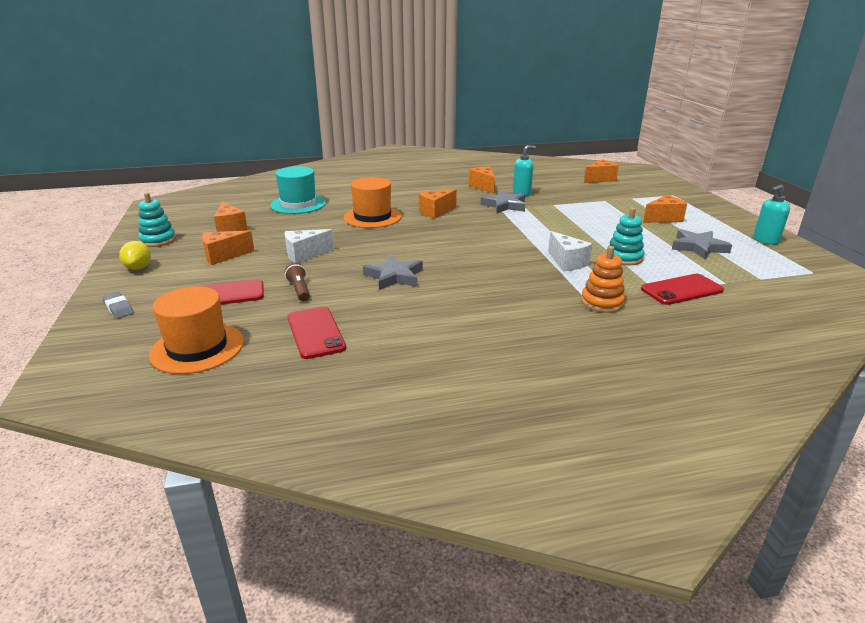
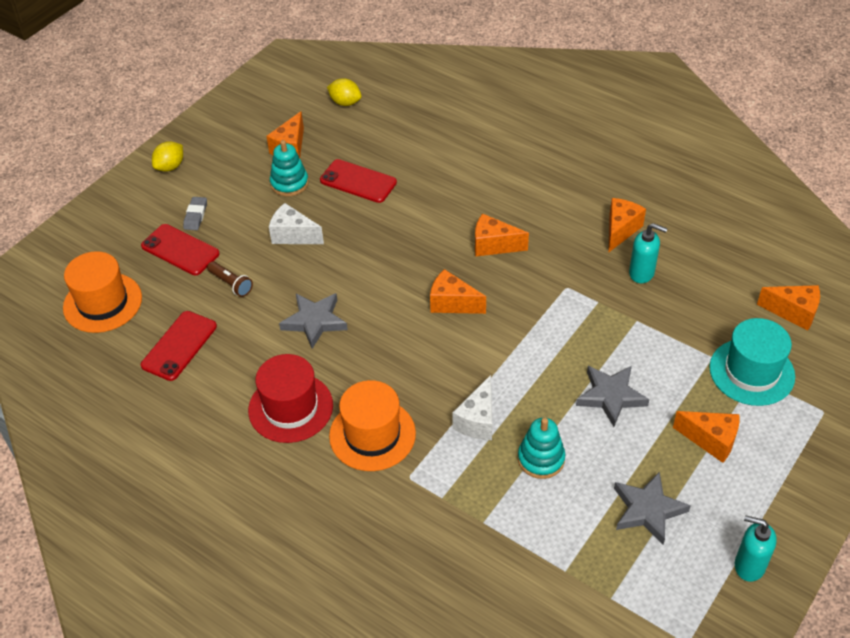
camera: 50 degrees right, 20 degrees up
grey eraser [102,292,134,319] -> grey eraser moved to [183,197,207,230]
turquoise stacking toy [138,193,176,247] -> turquoise stacking toy moved to [270,140,309,196]
orange cheese [202,230,254,265] -> orange cheese moved to [430,269,486,314]
turquoise hat [270,166,326,214] -> turquoise hat moved to [709,318,795,406]
brown flashlight [285,263,310,301] -> brown flashlight turned 105 degrees clockwise [207,261,253,297]
orange hat [343,177,402,228] -> orange hat moved to [329,380,416,471]
grey star [481,190,526,213] -> grey star moved to [576,366,649,427]
orange stacking toy [581,246,625,313] -> none
red phone [641,274,724,305] -> red phone moved to [320,159,397,203]
none -> red hat [248,354,333,443]
none -> yellow lemon [327,78,362,106]

